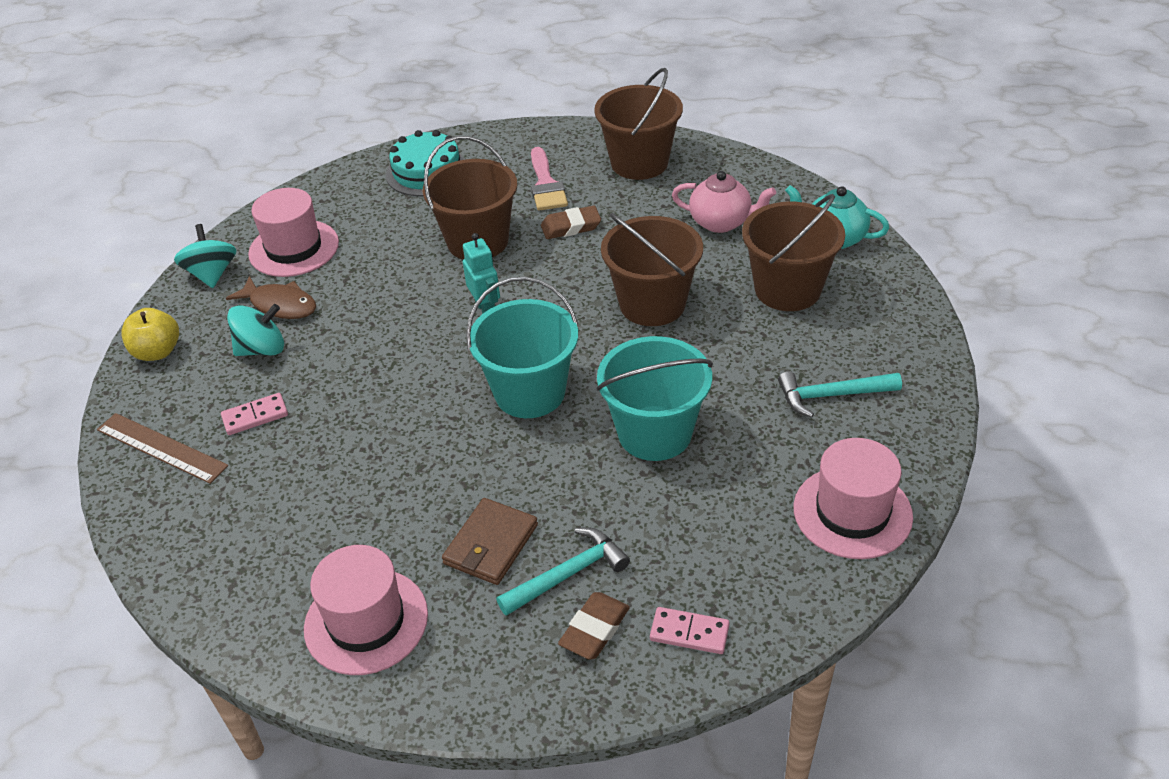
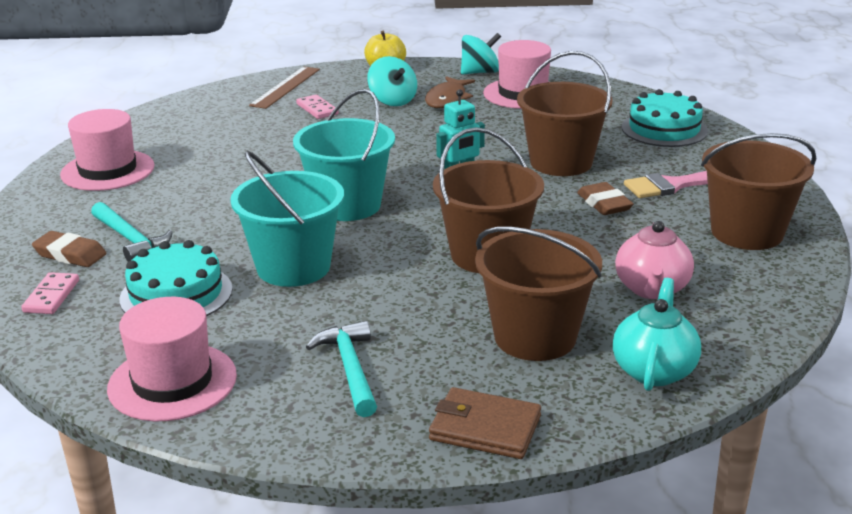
camera: 80 degrees right, 15 degrees down
brown wallet [442,498,538,585] -> brown wallet moved to [429,387,541,459]
none -> turquoise cake [119,240,233,316]

